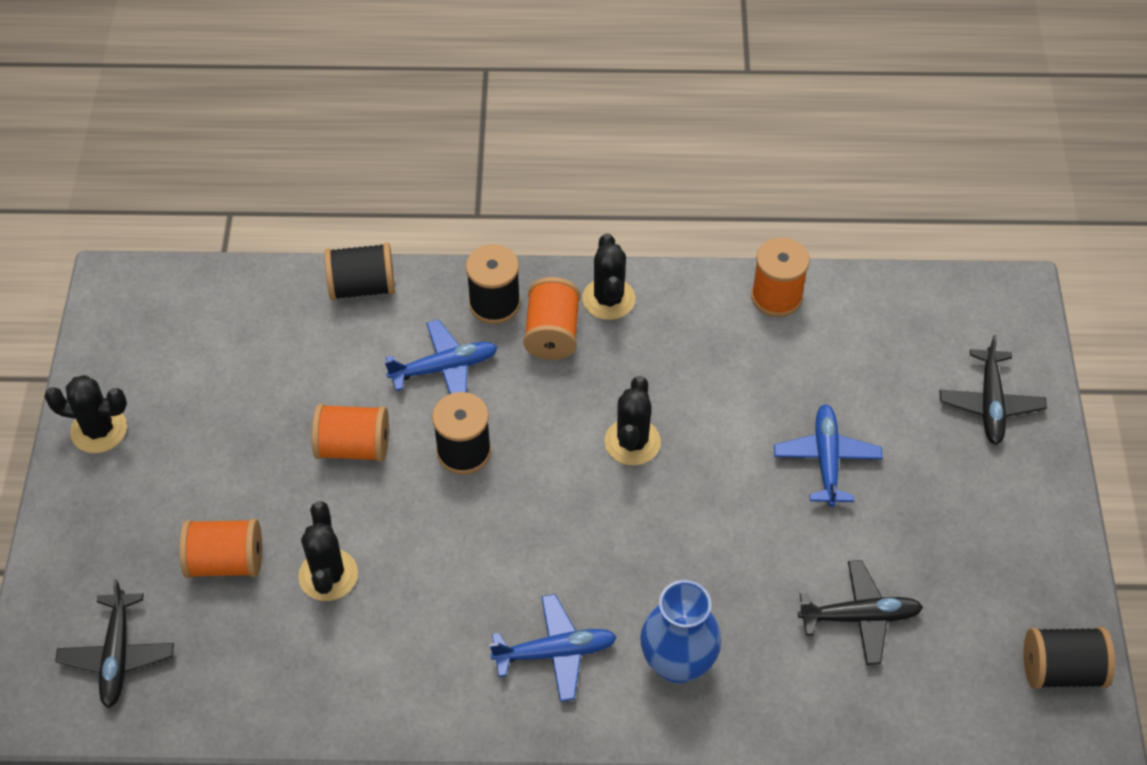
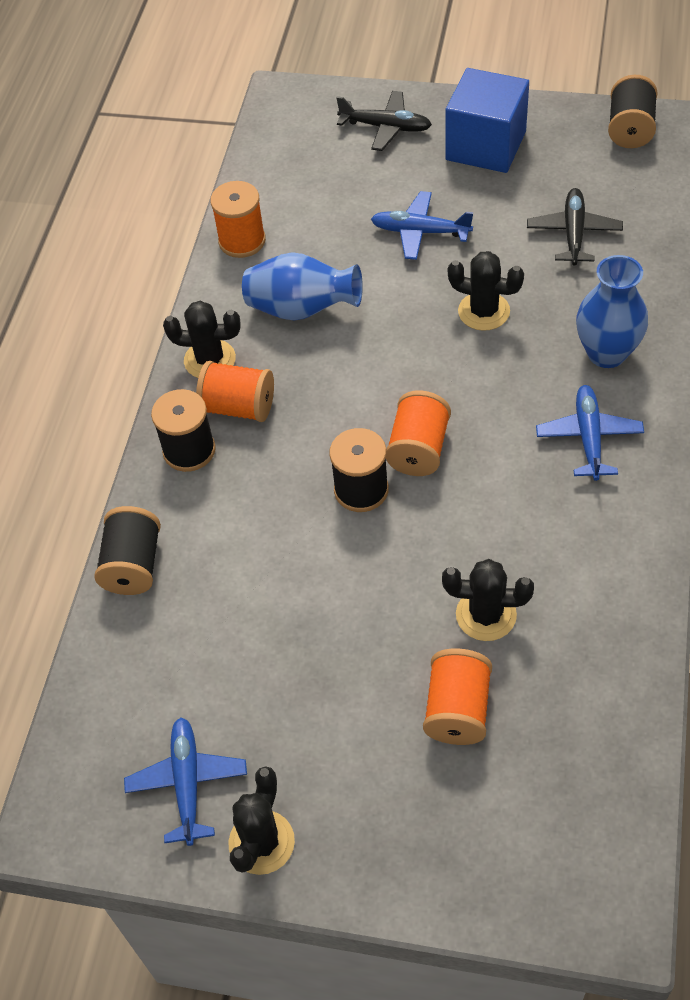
camera: 75 degrees left, 0 degrees up
black plane [55,579,174,708] -> none
orange spool [312,404,389,462] -> orange spool moved to [386,390,451,476]
blue plane [384,320,498,394] -> blue plane moved to [124,717,247,846]
black cactus [604,376,661,466] -> black cactus moved to [448,251,524,331]
none -> blue vase [242,252,363,321]
none -> blue cube [445,68,529,173]

